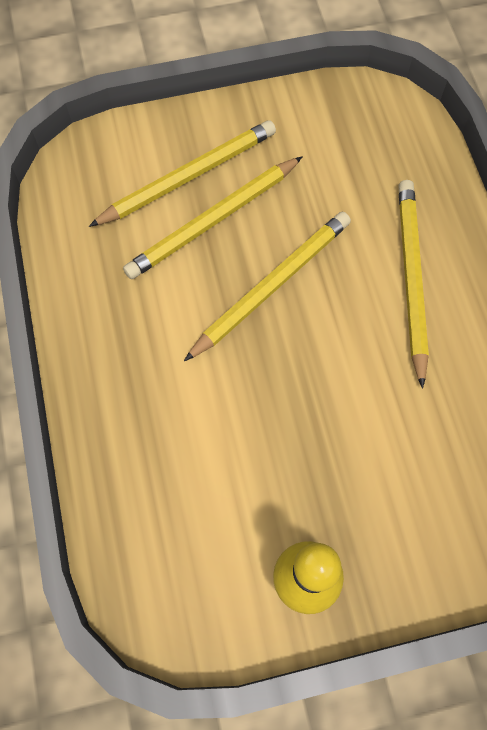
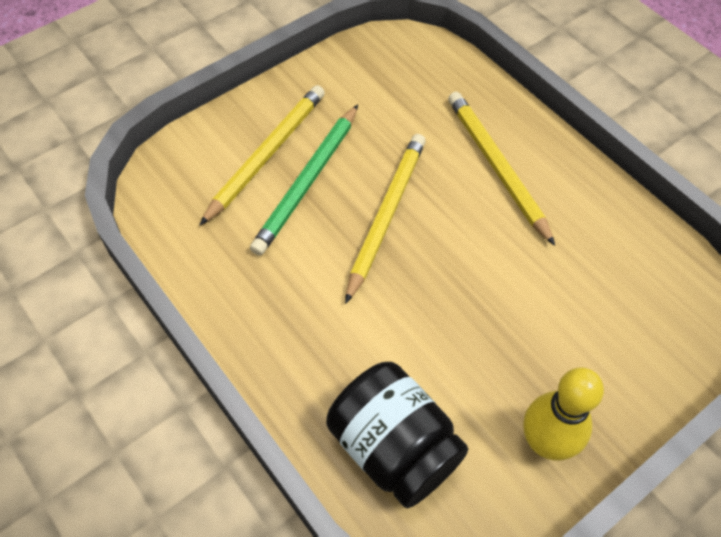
camera: 25 degrees left, 10 degrees down
yellow pencil [123,156,303,279] -> green pencil [250,105,358,256]
none -> black jar [326,362,469,508]

